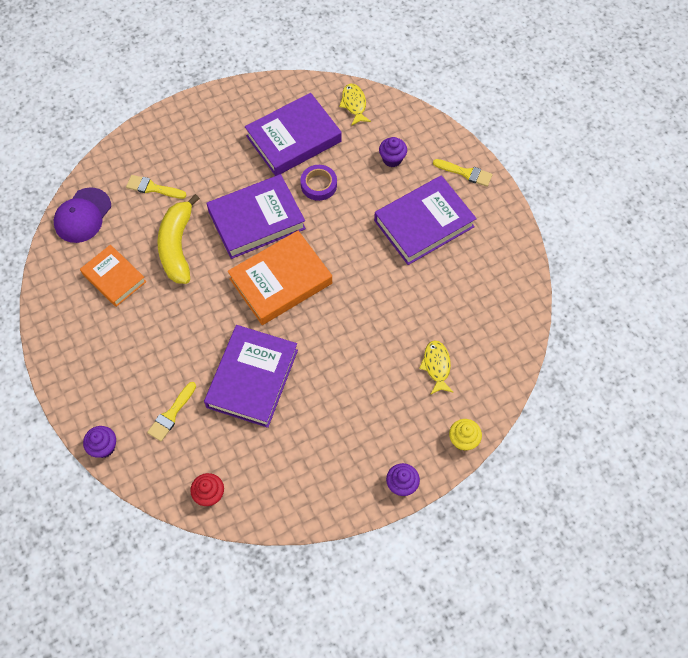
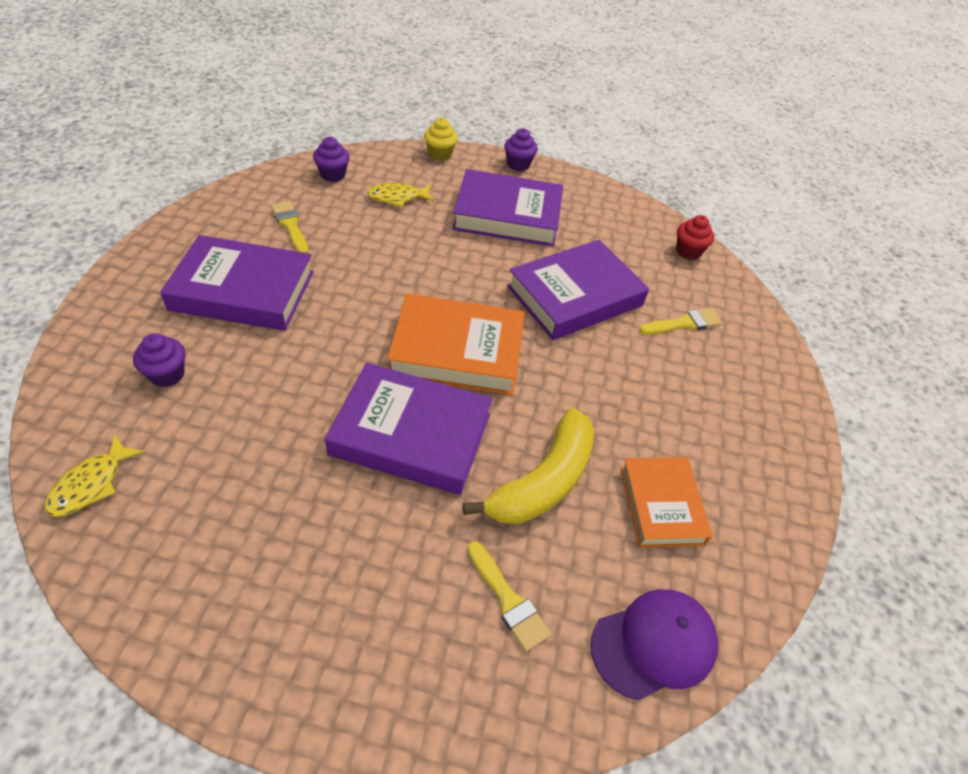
camera: 145 degrees left, 15 degrees down
purple cupcake [83,426,116,458] -> purple cupcake moved to [313,137,350,182]
purple book [245,93,342,176] -> purple book moved to [452,169,563,247]
purple tape [300,165,337,201] -> none
yellow fish [419,340,454,395] -> yellow fish turned 45 degrees clockwise [367,183,434,207]
yellow brush [433,159,493,187] -> yellow brush moved to [271,201,309,253]

